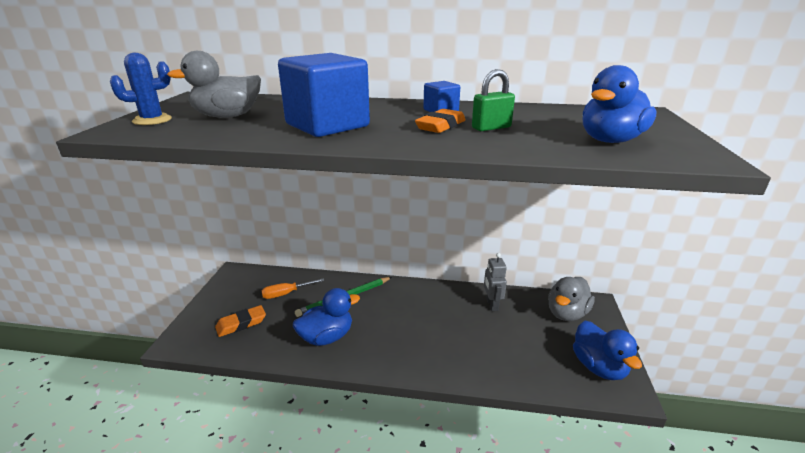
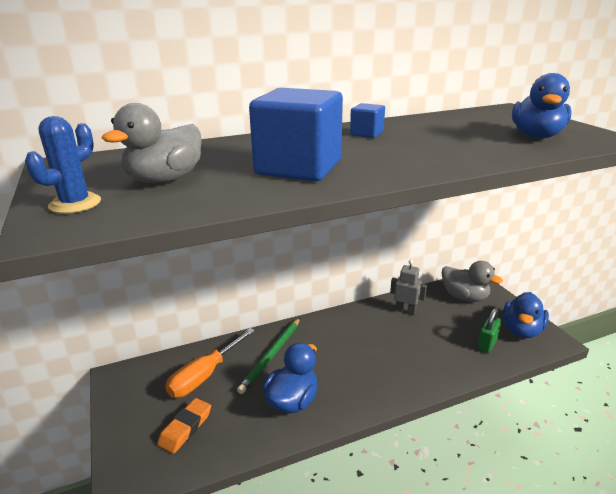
camera: 30 degrees left, 0 degrees up
orange screwdriver [261,278,324,299] -> orange screwdriver [165,328,255,398], size x1.53
orange eraser [415,109,465,133] -> none
green padlock [472,69,515,131] -> green padlock moved to [477,308,501,353]
grey robot [484,253,507,311] -> grey robot turned 150 degrees clockwise [390,260,427,315]
grey duck [548,277,595,321] -> grey duck turned 60 degrees counterclockwise [442,261,503,302]
blue duck [573,321,642,380] -> blue duck turned 75 degrees clockwise [503,292,549,338]

